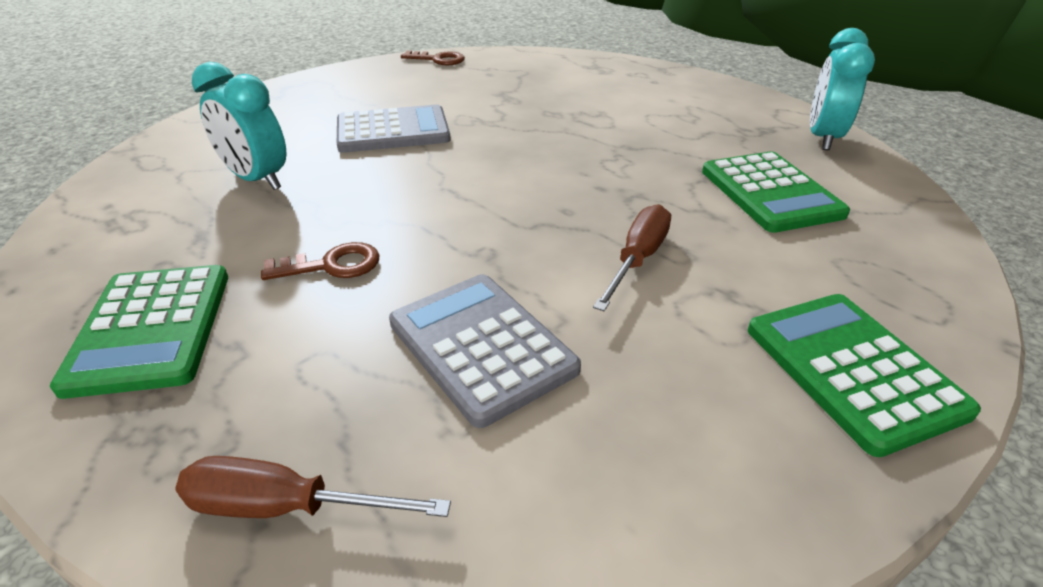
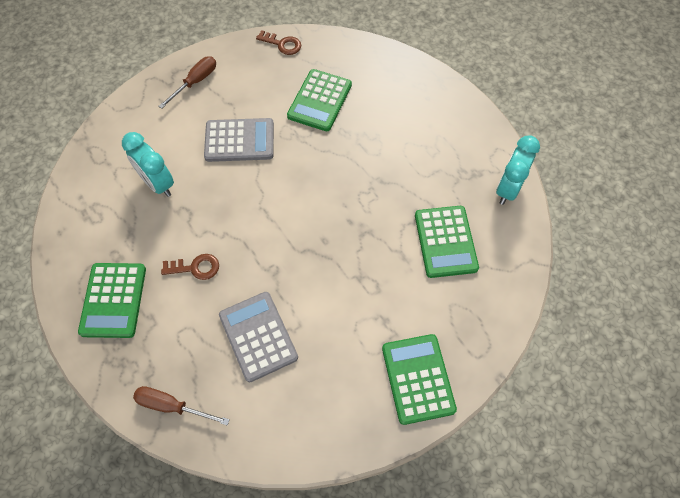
camera: 10 degrees right, 25 degrees up
brown screwdriver [593,204,671,311] -> brown screwdriver moved to [158,56,216,109]
none -> green calculator [287,69,352,131]

